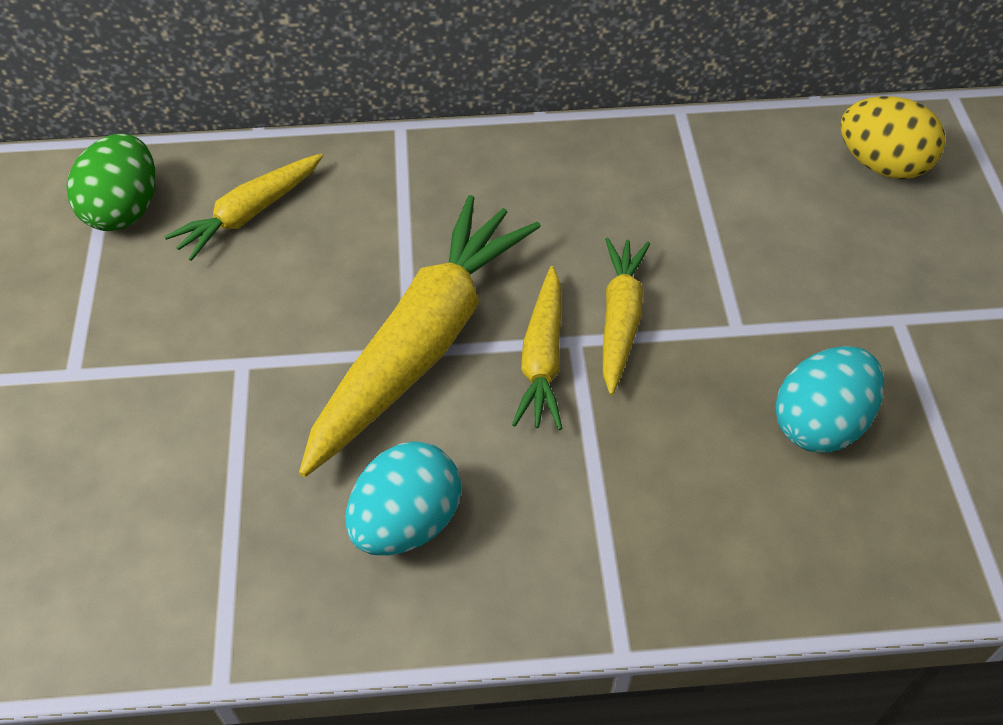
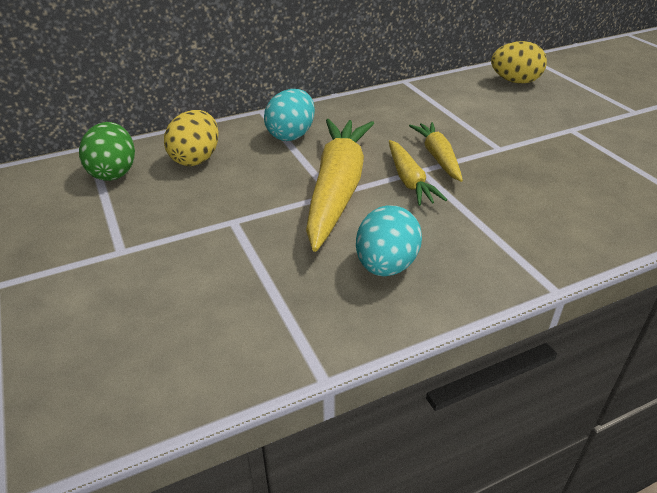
camera: 20 degrees left, 15 degrees down
yellow carrot [164,154,323,261] -> yellow egg [164,110,219,166]
turquoise egg [775,346,884,453] -> turquoise egg moved to [264,89,315,141]

